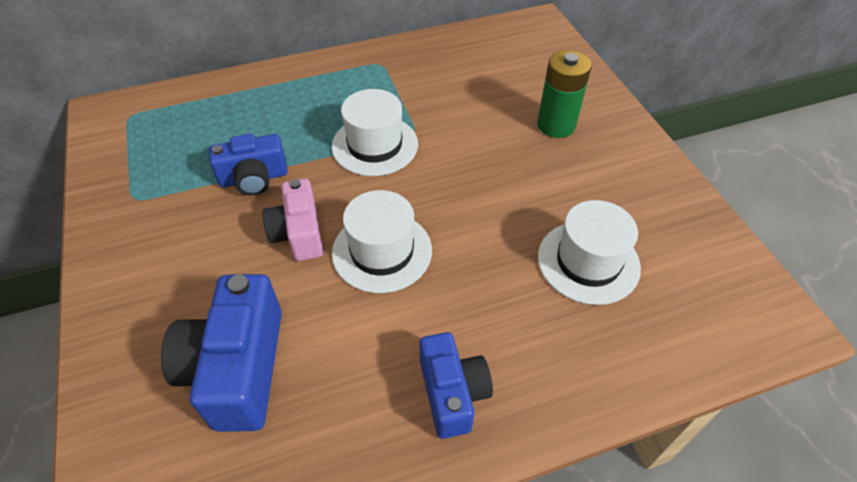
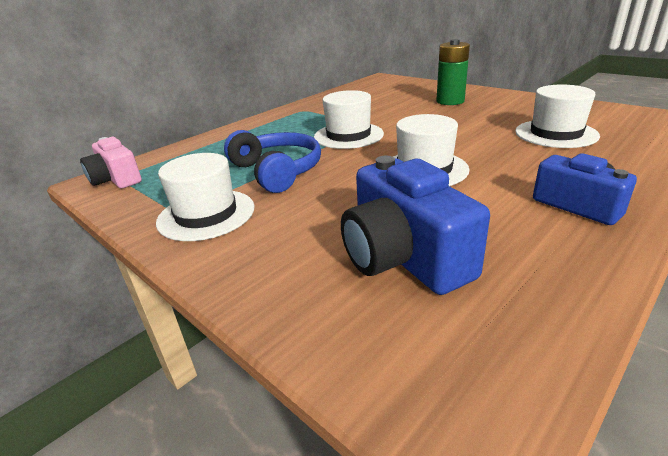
camera: 25 degrees left, 20 degrees down
blue camera [209,134,288,196] -> blue headphones [224,130,321,193]
pink camera [262,179,323,261] -> pink camera moved to [80,137,142,188]
none -> white hat [156,153,255,241]

